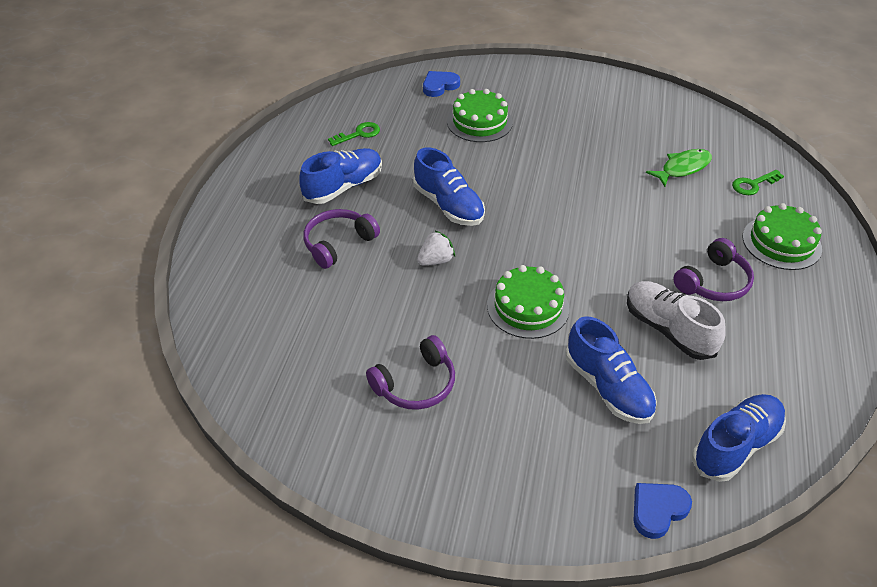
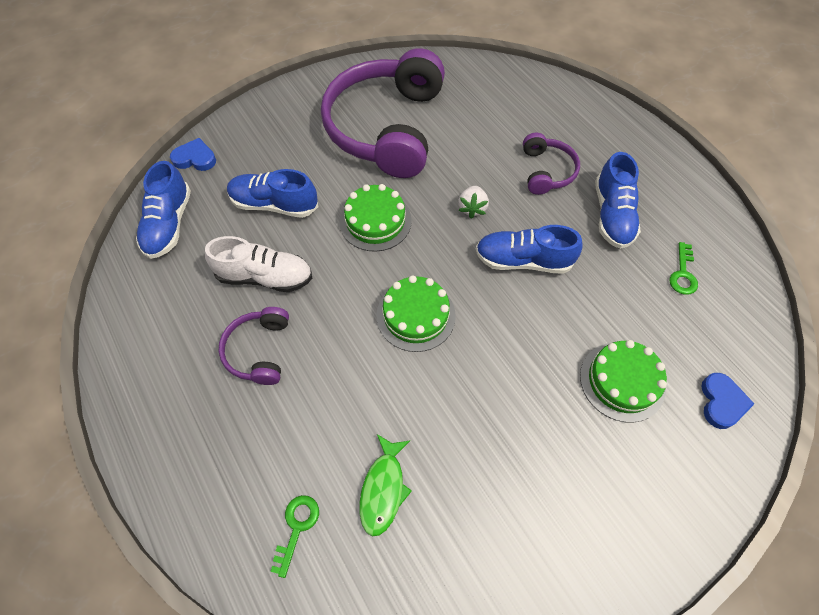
camera: 135 degrees right, 15 degrees up
purple headphones [366,335,455,410] -> purple headphones [321,48,445,178], size x2.19
blue heart [633,483,692,539] -> blue heart turned 90 degrees counterclockwise [170,138,216,171]
green cake [743,203,822,270] -> green cake moved to [376,275,456,352]

